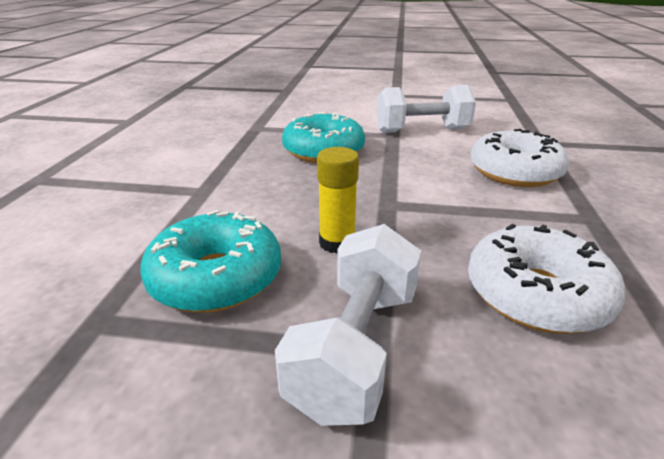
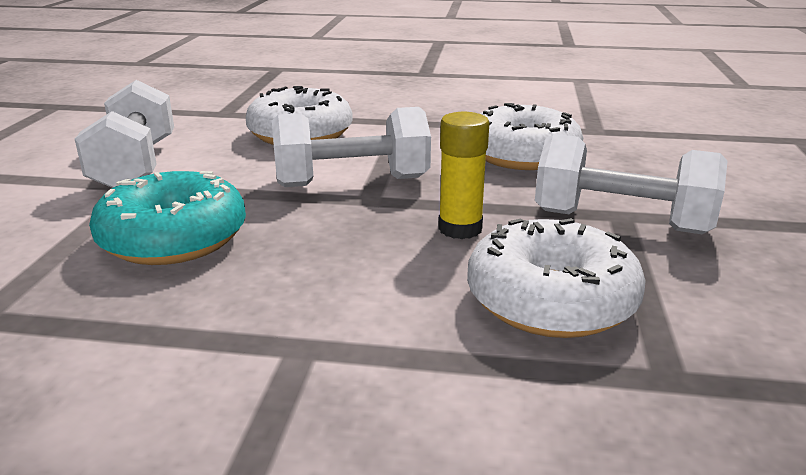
camera: 90 degrees left, 5 degrees down
turquoise donut [140,210,281,313] -> white donut [467,218,646,338]
none -> white dumbbell [272,107,431,187]

